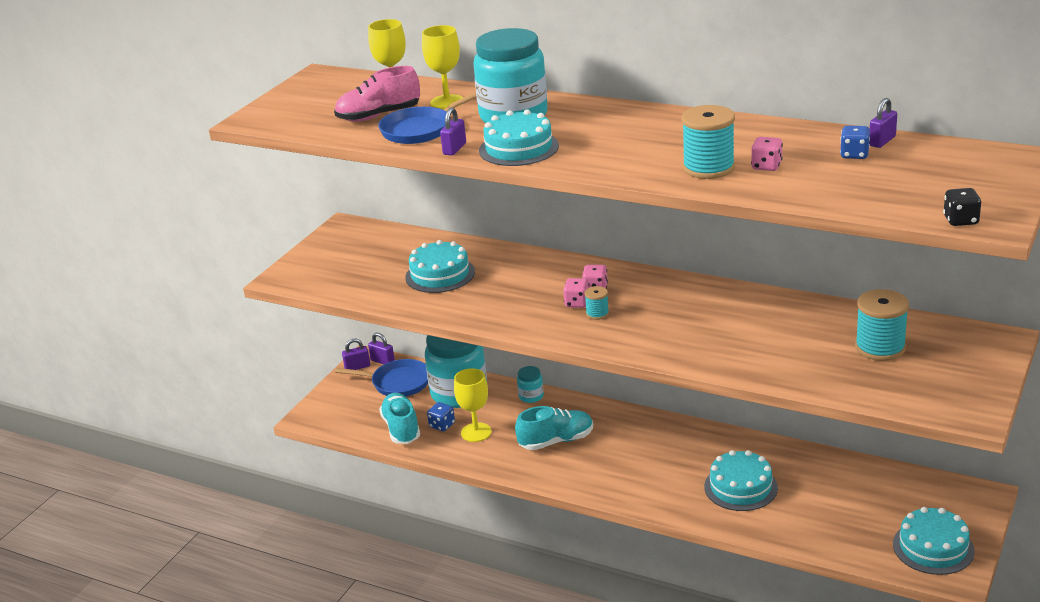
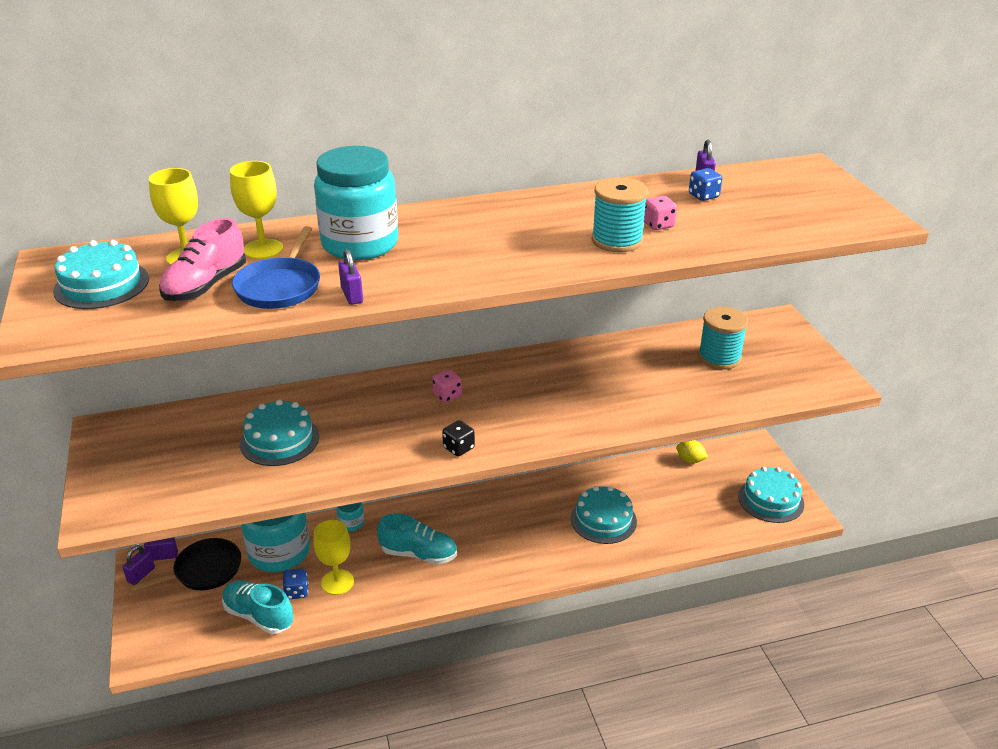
camera: 45 degrees left, 5 degrees up
blue pan [335,359,428,396] -> black pan [129,538,241,592]
turquoise cake [479,109,559,166] -> turquoise cake moved to [53,240,149,309]
turquoise shoe [515,406,593,450] -> turquoise shoe turned 75 degrees clockwise [377,513,457,565]
pink dice [563,278,589,308] -> none
turquoise spool [585,286,609,320] -> none
black dice [943,188,981,226] -> black dice moved to [442,420,475,457]
none -> yellow lemon [676,440,708,463]

